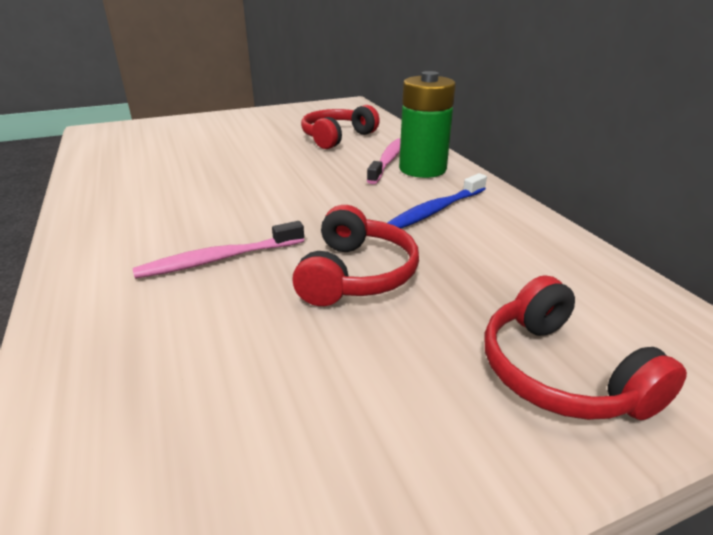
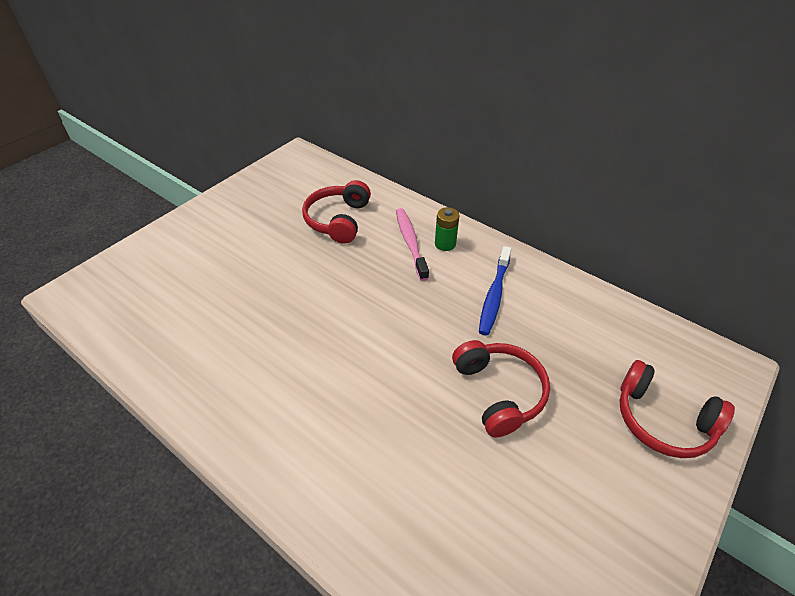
camera: 30 degrees left, 15 degrees up
pink toothbrush [132,221,304,279] -> none
green battery [399,71,456,178] -> green battery [435,207,459,251], size x0.52

